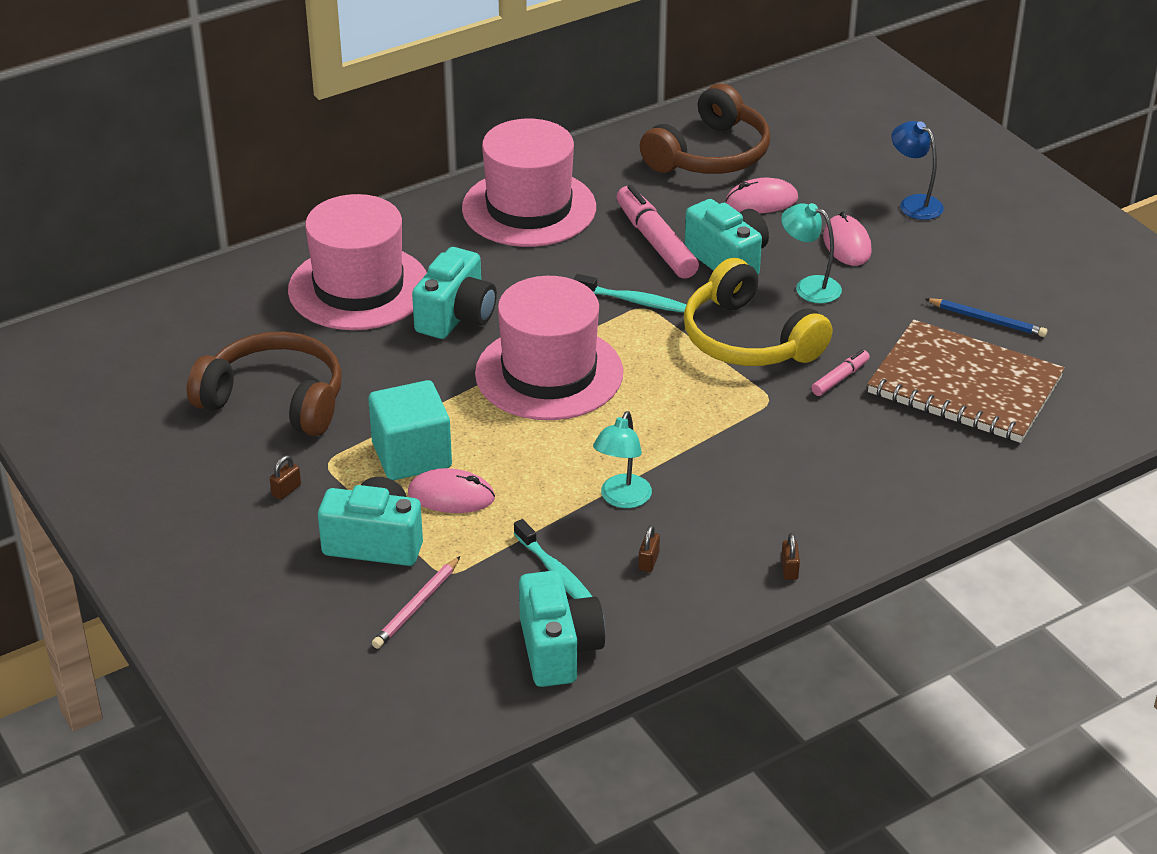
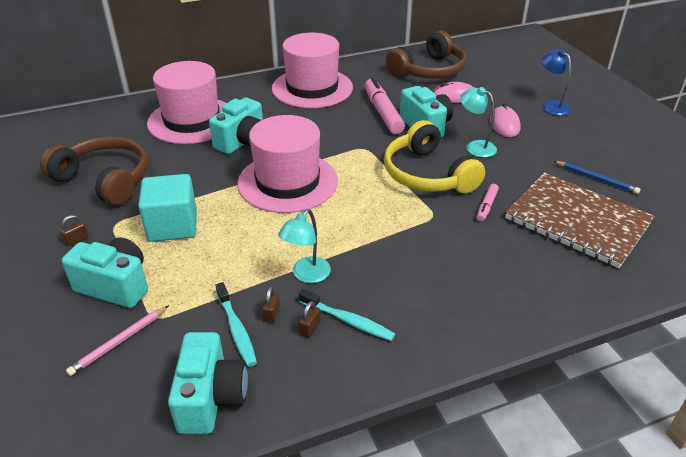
camera: 10 degrees right, 0 degrees up
pink mouse [408,468,495,513] -> none
turquoise toothbrush [574,274,686,313] -> turquoise toothbrush moved to [299,289,395,341]
brown padlock [781,533,800,580] -> brown padlock moved to [263,287,280,323]
pink marker [811,350,870,396] -> pink marker turned 150 degrees clockwise [476,184,499,222]

